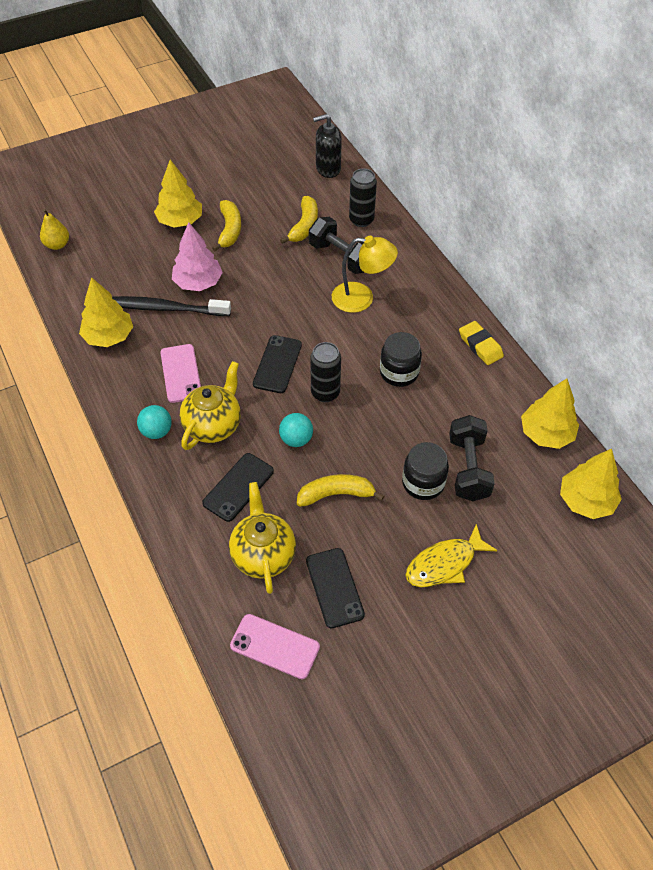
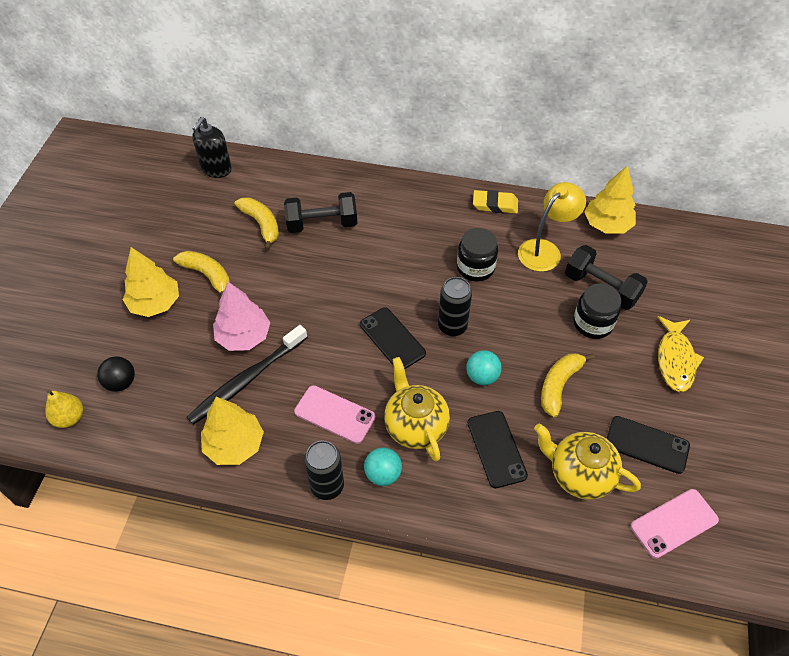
camera: 50 degrees left, 0 degrees up
yellow lamp [332,236,398,313] -> yellow lamp moved to [518,182,586,272]
black can [349,169,377,227] -> black can moved to [304,440,344,500]
yellow tree [560,449,622,519] -> none
none -> black ball [97,356,135,392]

